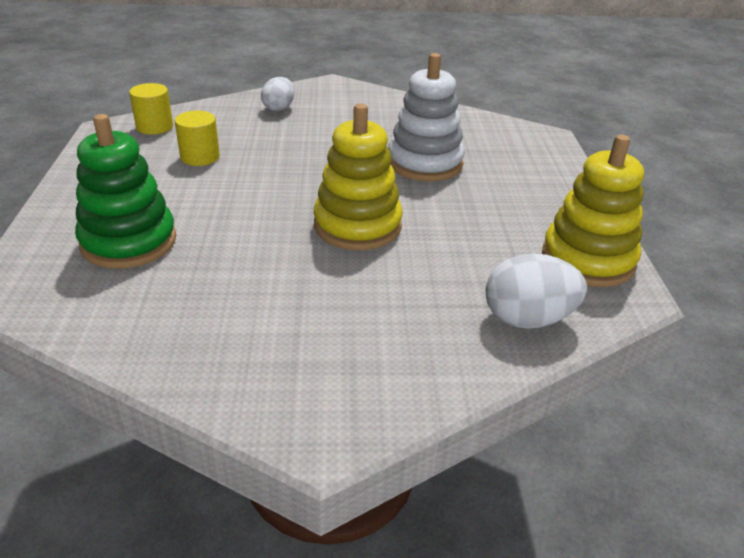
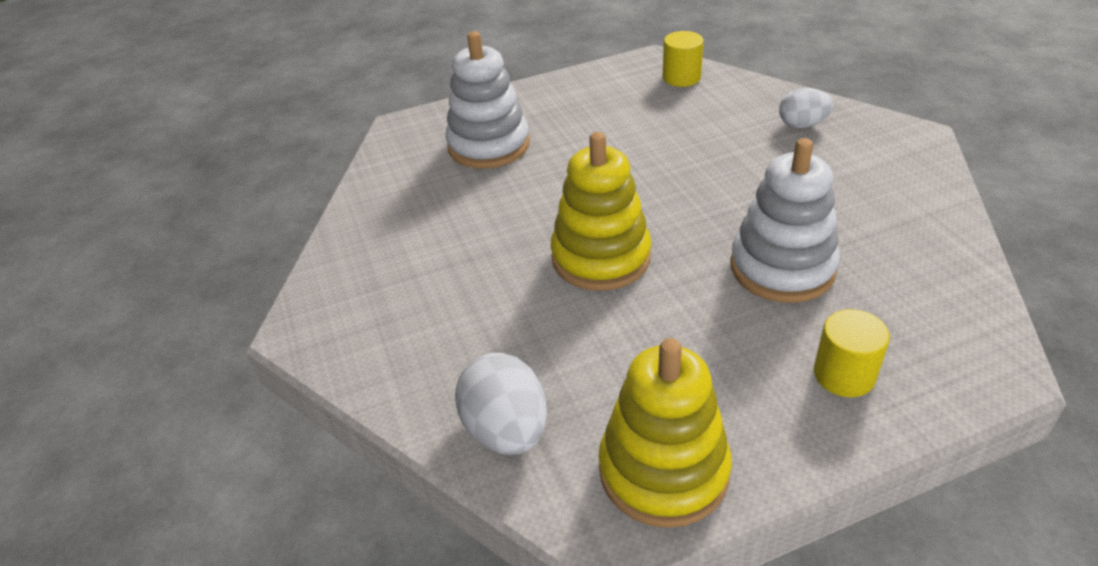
camera: 75 degrees right, 5 degrees up
green stacking toy [75,114,176,269] -> white stacking toy [446,31,530,169]
yellow cylinder [175,111,220,166] -> yellow cylinder moved to [814,309,890,397]

